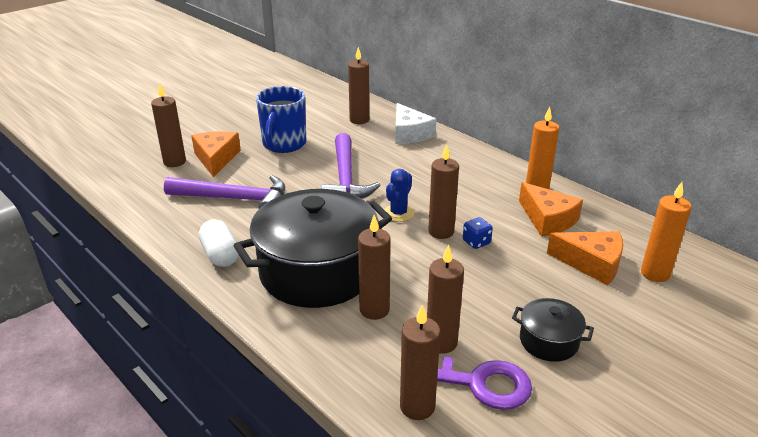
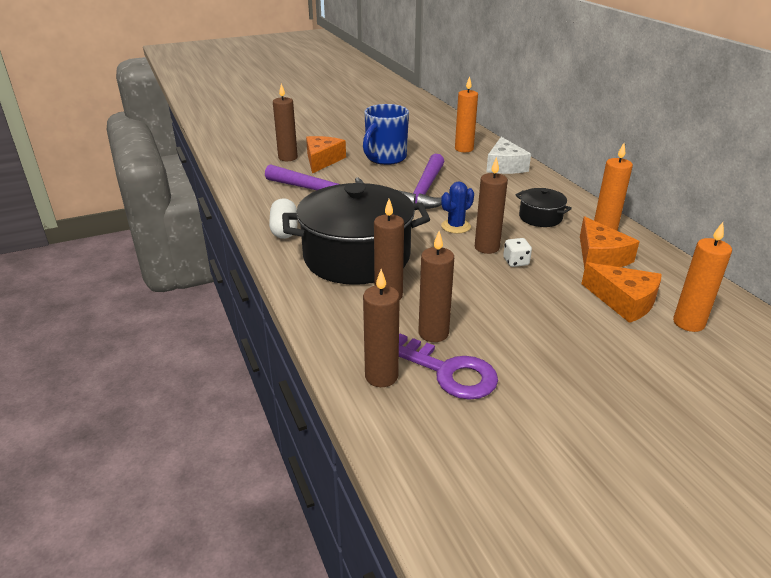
camera: 20 degrees right, 0 degrees up
brown candle [348,47,369,124] -> orange candle [455,76,478,152]
blue dice [463,217,493,249] -> white dice [503,238,532,267]
black pot [512,298,594,362] -> black pot moved to [516,188,572,227]

